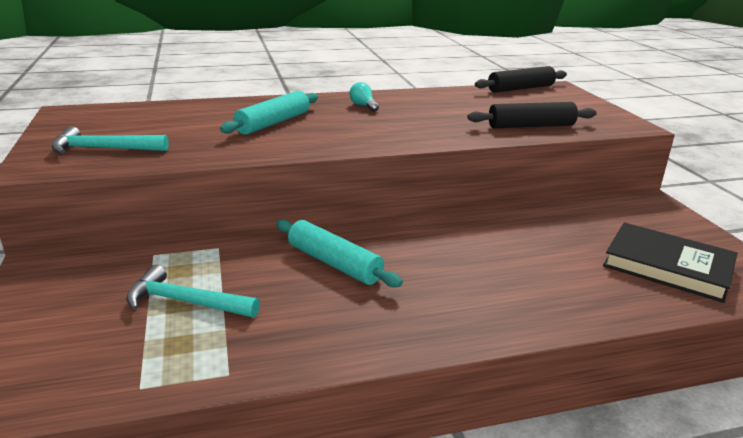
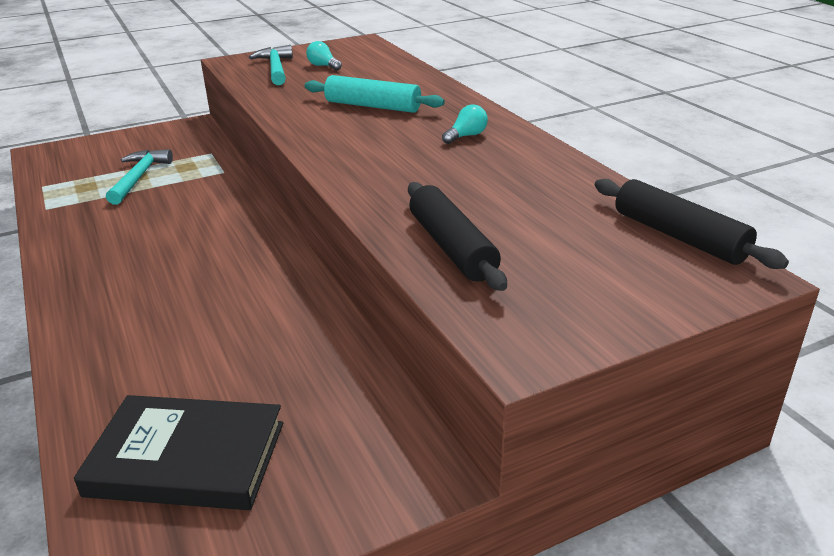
camera: 80 degrees right, 5 degrees up
turquoise rolling pin [276,219,403,287] -> none
black book [603,223,737,303] -> black book turned 75 degrees clockwise [74,395,283,510]
none -> turquoise light bulb [306,41,342,71]

